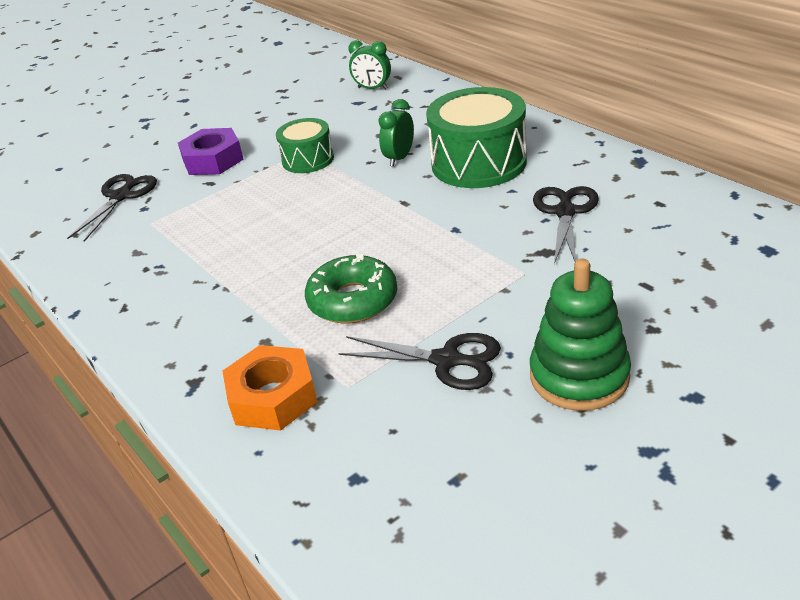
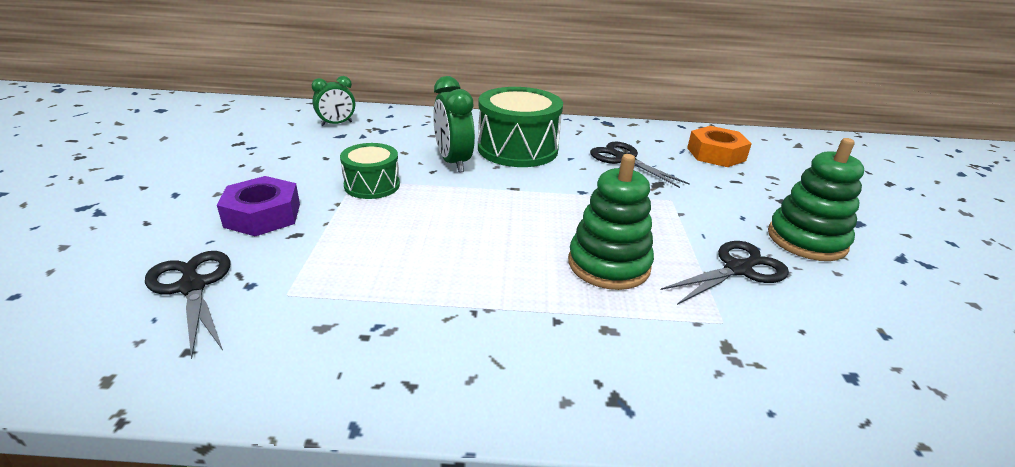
camera: 55 degrees left, 5 degrees down
orange nut [223,345,318,431] -> orange nut moved to [687,126,752,167]
green donut [305,254,397,323] -> green stacking toy [568,154,654,290]
green clock [378,99,414,167] -> green clock [433,76,475,172], size x1.52

